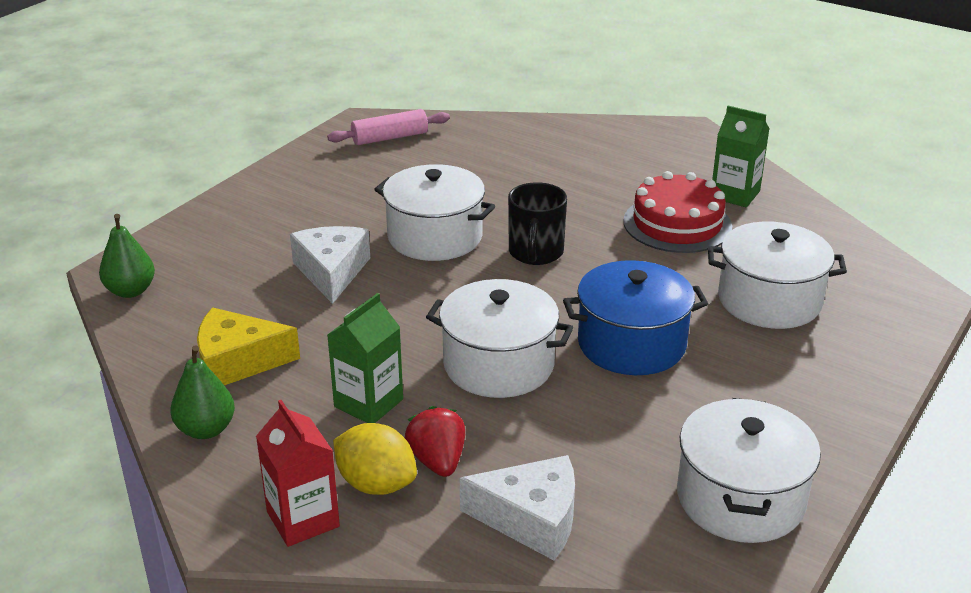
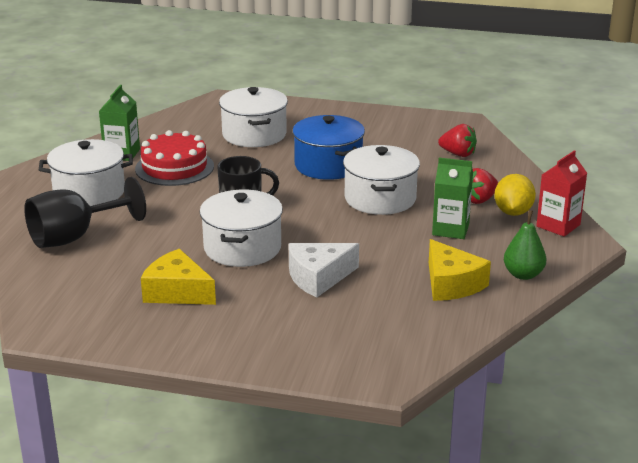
camera: 110 degrees left, 5 degrees down
green pear [99,214,155,298] -> none
pink rolling pin [327,109,450,145] -> none
white cheese [460,455,575,560] -> none
white pot [677,398,821,543] -> white pot moved to [39,139,133,206]
none -> black goblet [24,177,146,248]
none -> yellow cheese [141,249,216,305]
none -> red strawberry [438,124,477,157]

